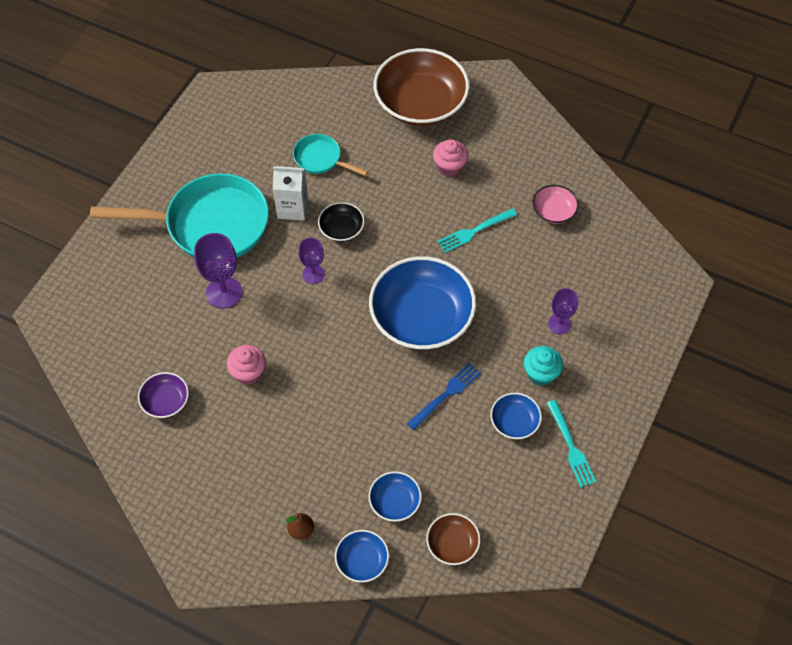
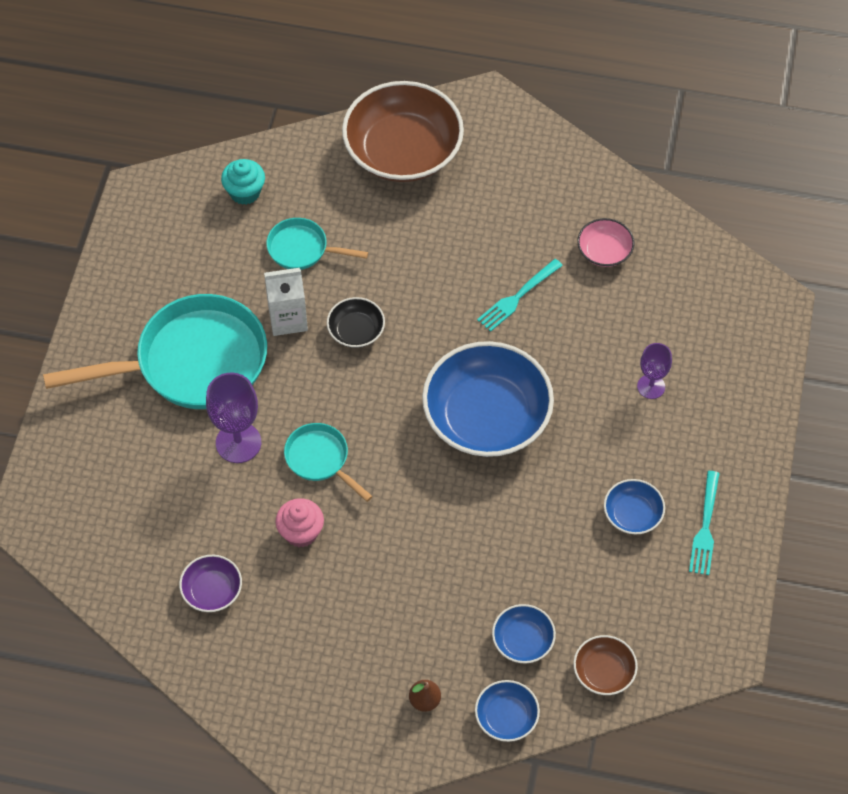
camera: 15 degrees left, 0 degrees up
purple goblet [298,238,325,284] -> none
blue fork [407,363,481,430] -> none
pink cupcake [433,139,468,177] -> none
turquoise cupcake [524,346,563,386] -> turquoise cupcake moved to [221,159,265,205]
turquoise fork [547,400,596,488] -> turquoise fork turned 45 degrees clockwise [689,471,720,575]
none -> turquoise pan [284,423,373,502]

